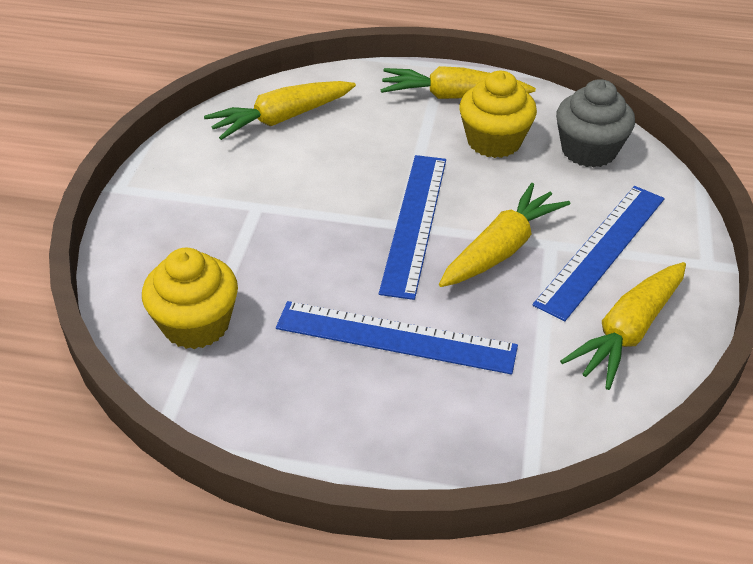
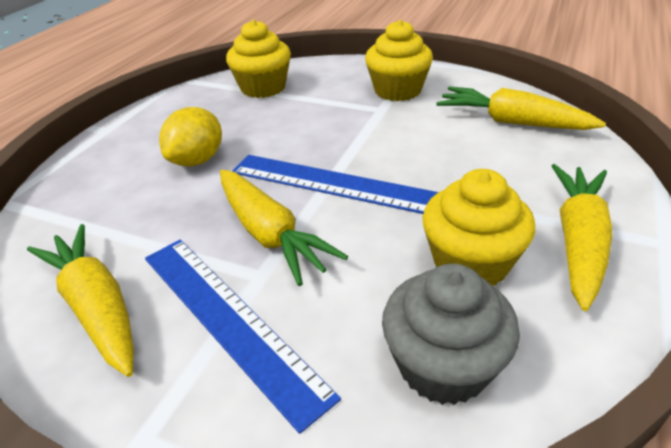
camera: 105 degrees right, 5 degrees down
yellow carrot [204,81,356,140] -> yellow carrot turned 45 degrees counterclockwise [436,86,606,130]
blue ruler [276,301,518,374] -> yellow lemon [159,107,222,167]
none -> yellow cupcake [365,20,433,101]

